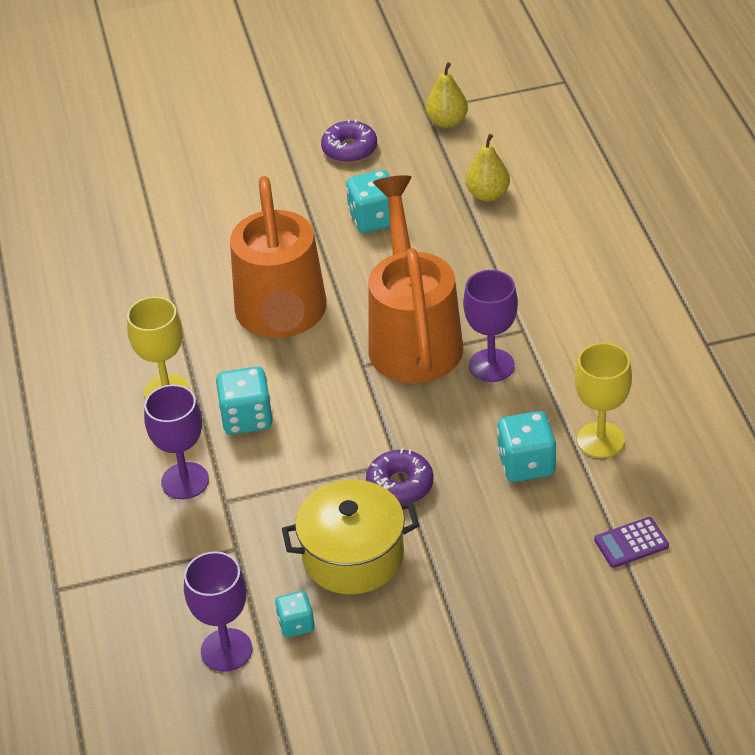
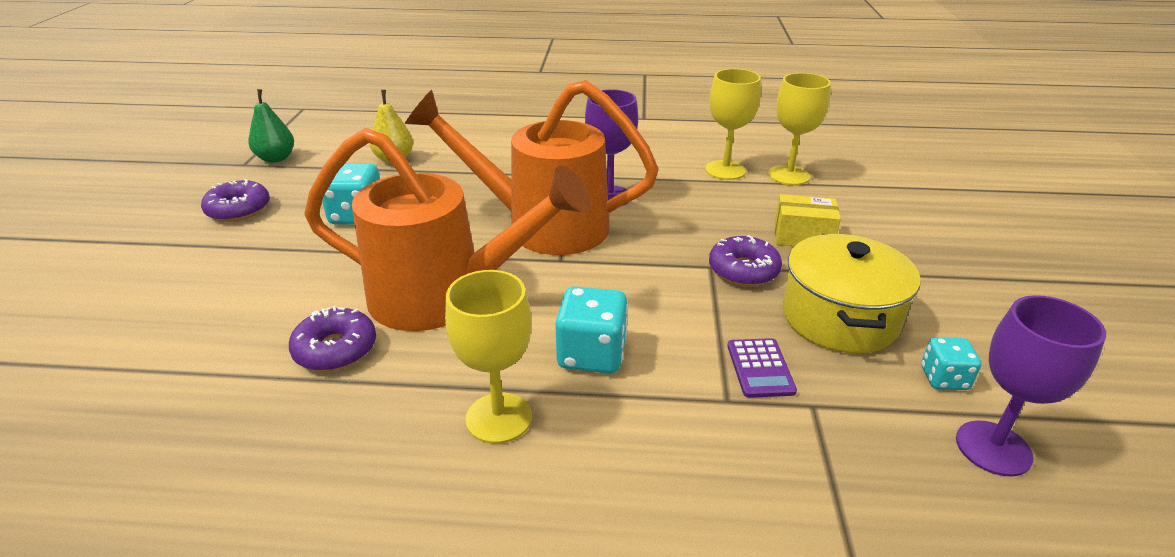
camera: 75 degrees left, 10 degrees down
purple goblet [144,384,209,499] -> none
yellow pear [426,62,468,128] -> green pear [248,89,294,163]
turquoise dice [497,411,556,482] -> none
purple calculator [594,517,669,568] -> purple calculator moved to [727,338,797,398]
none -> purple donut [289,306,376,371]
none -> yellow goblet [768,73,831,185]
none -> yellow box [774,194,841,247]

